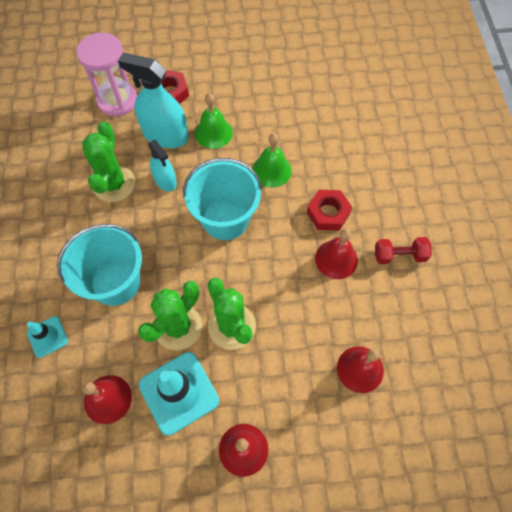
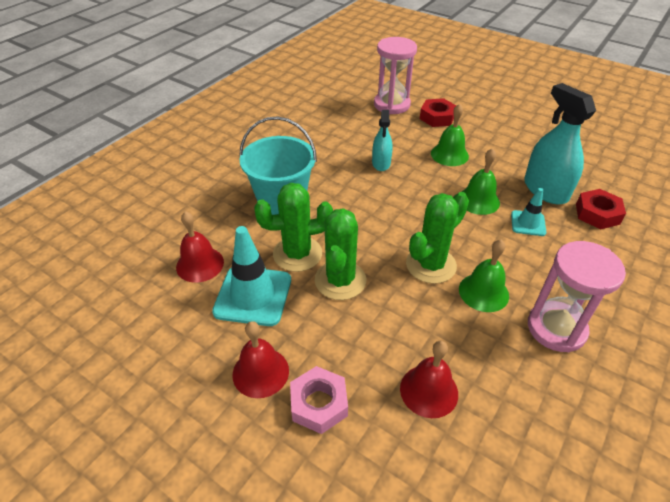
camera: 40 degrees right, 20 degrees down
turquoise traffic cone [27,316,68,358] -> turquoise traffic cone moved to [511,188,546,236]
green cactus [82,121,135,202] -> green cactus moved to [406,192,469,284]
turquoise spray bottle [118,53,189,148] -> turquoise spray bottle moved to [524,83,596,204]
turquoise bucket [183,158,262,240] -> none
red nut [307,190,352,231] -> red nut moved to [576,189,626,229]
red bell [315,229,358,279] -> green bell [459,240,509,312]
red dumbbell [375,237,432,264] -> pink hourglass [528,241,626,352]
none -> pink nut [290,366,348,434]

